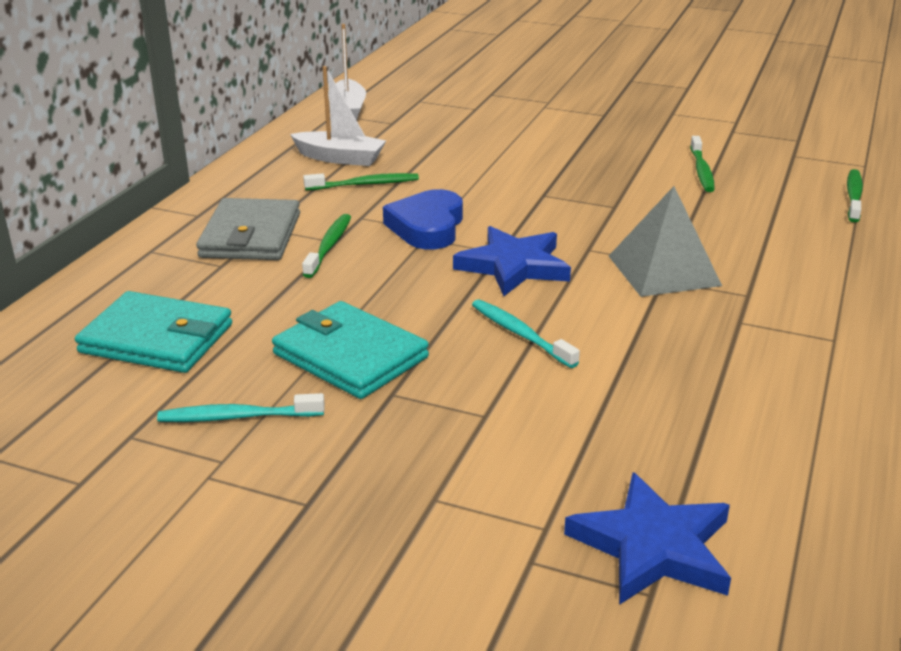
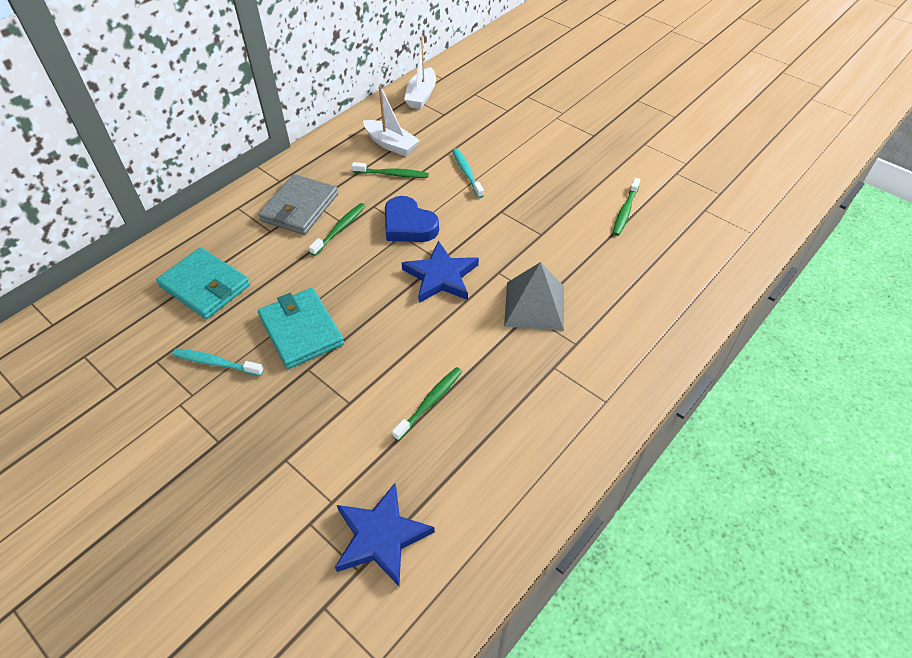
camera: 20 degrees right, 20 degrees up
blue heart [383,189,463,250] -> blue heart turned 75 degrees counterclockwise [385,196,439,242]
turquoise toothbrush [472,299,580,368] -> turquoise toothbrush moved to [452,148,484,198]
green toothbrush [847,169,863,222] -> green toothbrush moved to [392,367,462,441]

